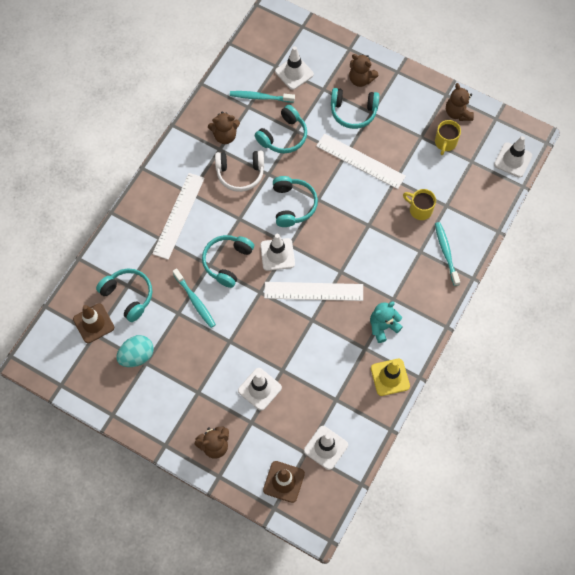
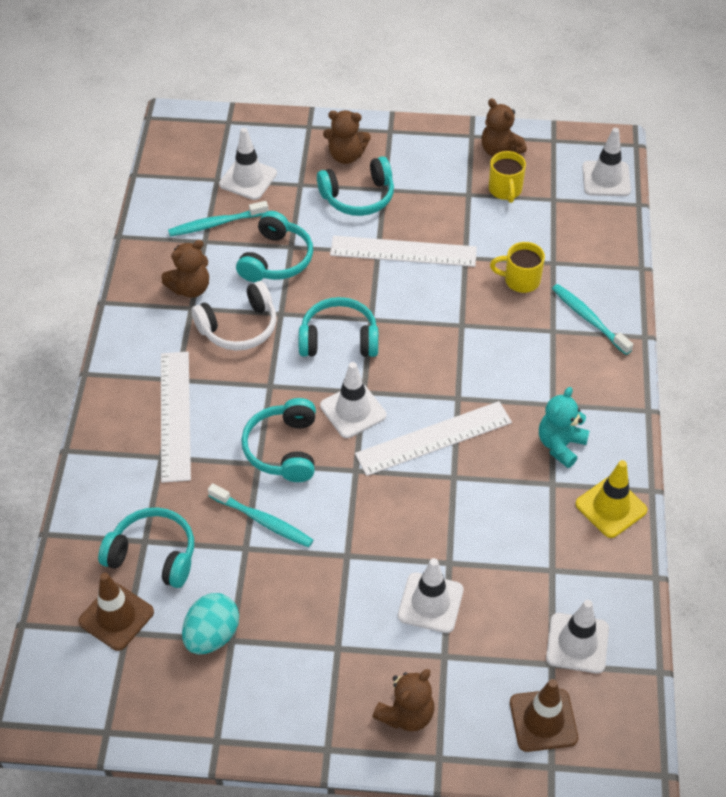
camera: 25 degrees left, 15 degrees down
turquoise headphones [273,176,318,227] -> turquoise headphones turned 60 degrees counterclockwise [299,297,378,357]

